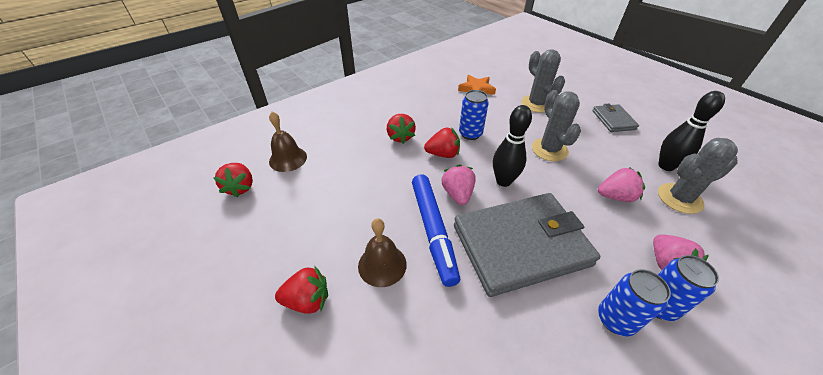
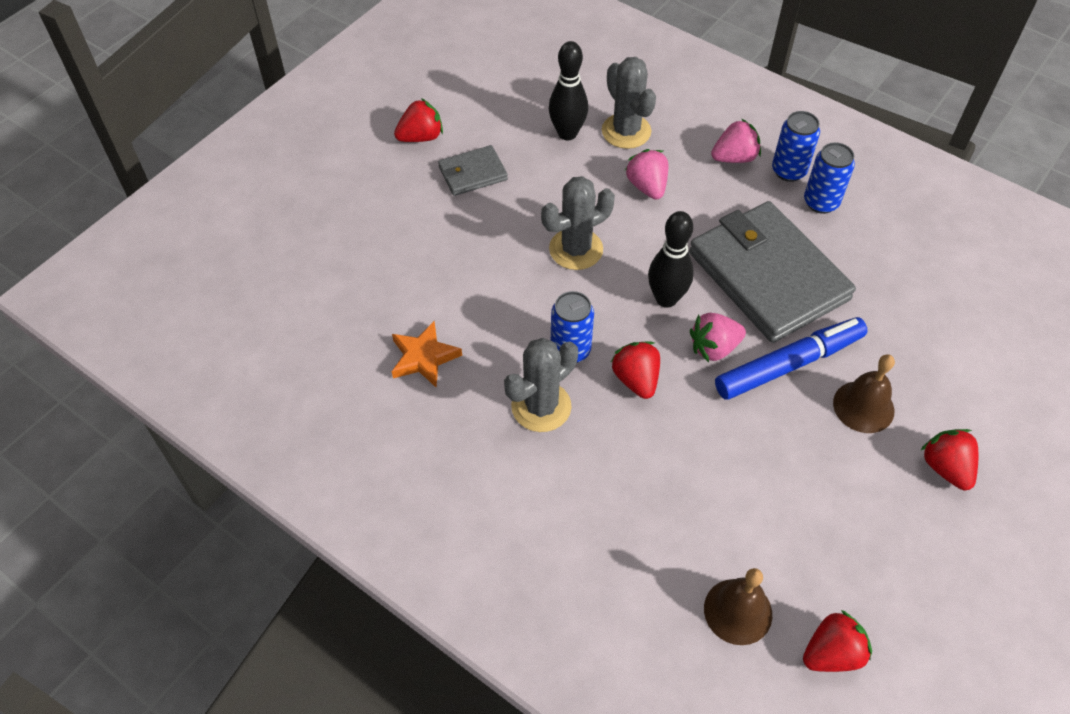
camera: 105 degrees left, 10 degrees up
red strawberry [387,114,416,144] -> red strawberry moved to [394,98,443,142]
grey cactus [521,49,565,113] -> grey cactus moved to [504,338,578,432]

